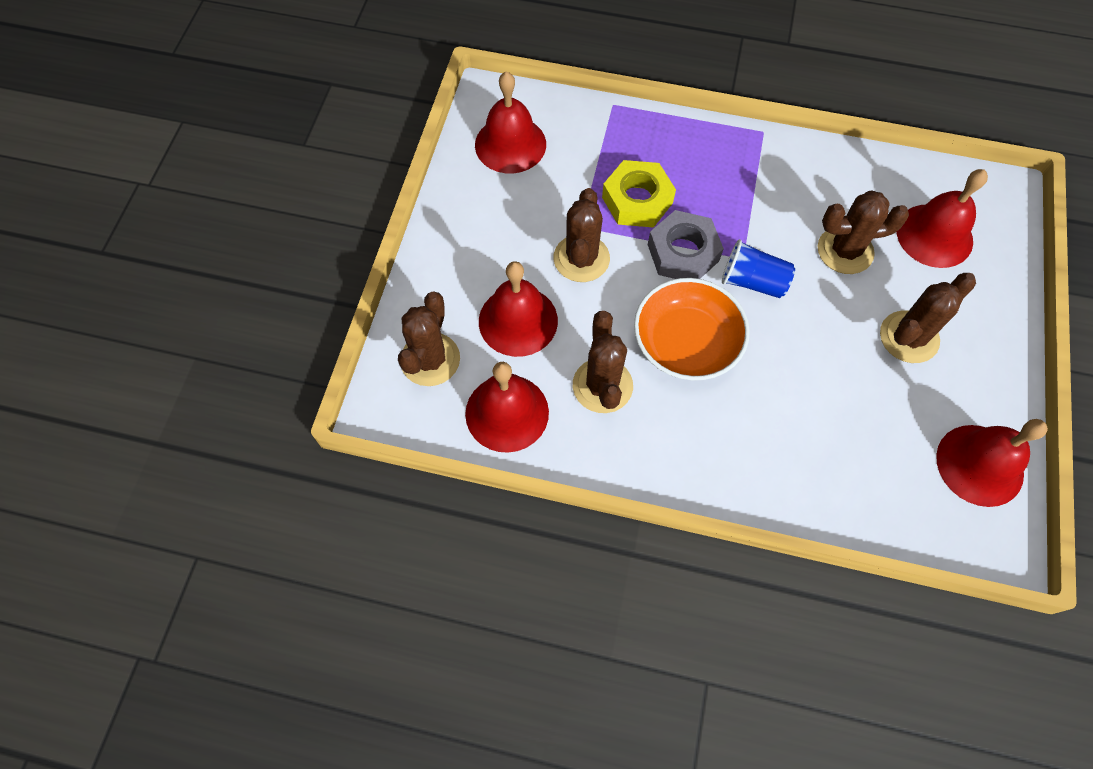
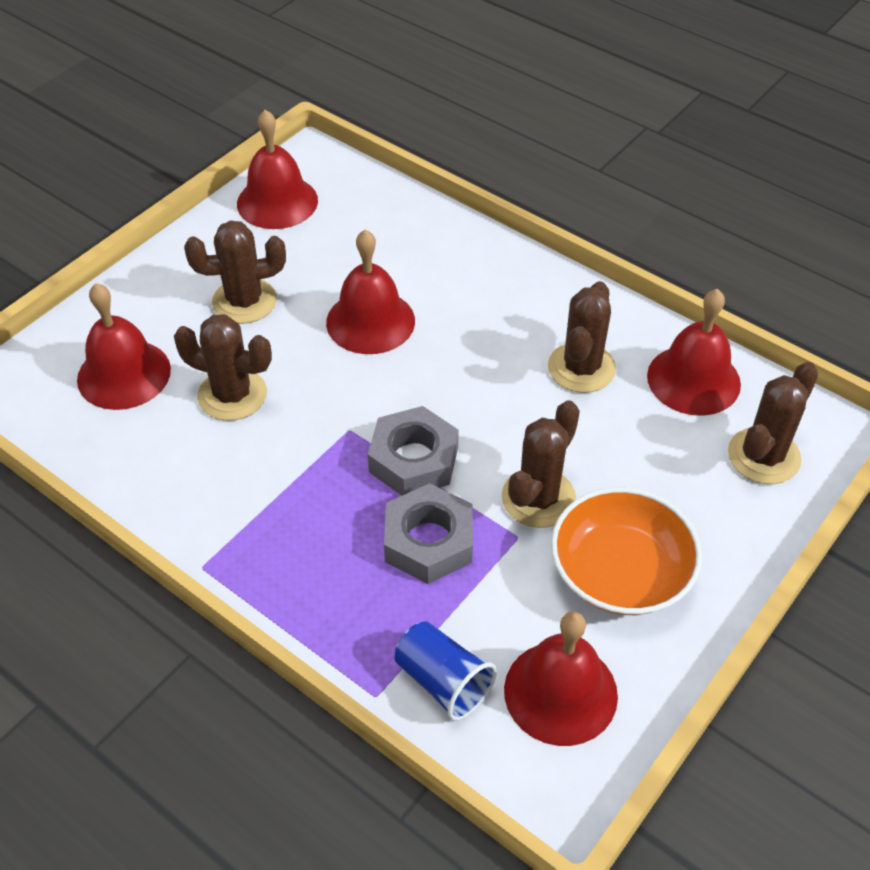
camera: 155 degrees left, 15 degrees down
red bell [479,261,558,357] -> red bell moved to [326,230,415,354]
yellow nut [602,160,676,228] -> grey nut [384,483,473,584]
orange bowl [634,278,750,381] -> orange bowl moved to [551,487,702,615]
blue cup [722,239,795,298] -> blue cup moved to [395,621,497,721]

